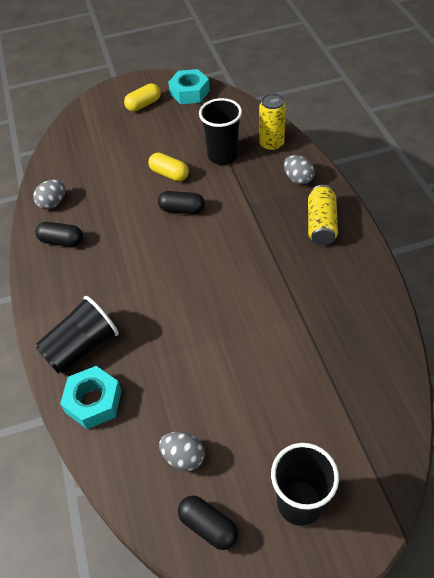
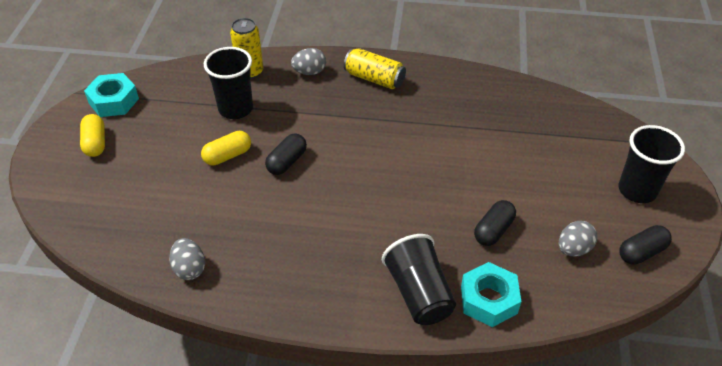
camera: 70 degrees left, 5 degrees down
black capsule [35,222,83,247] -> black capsule moved to [474,200,516,246]

